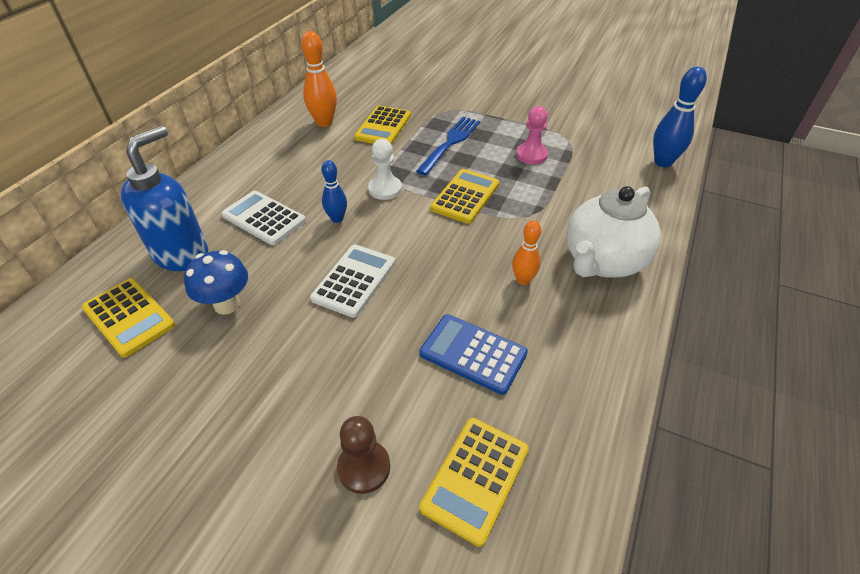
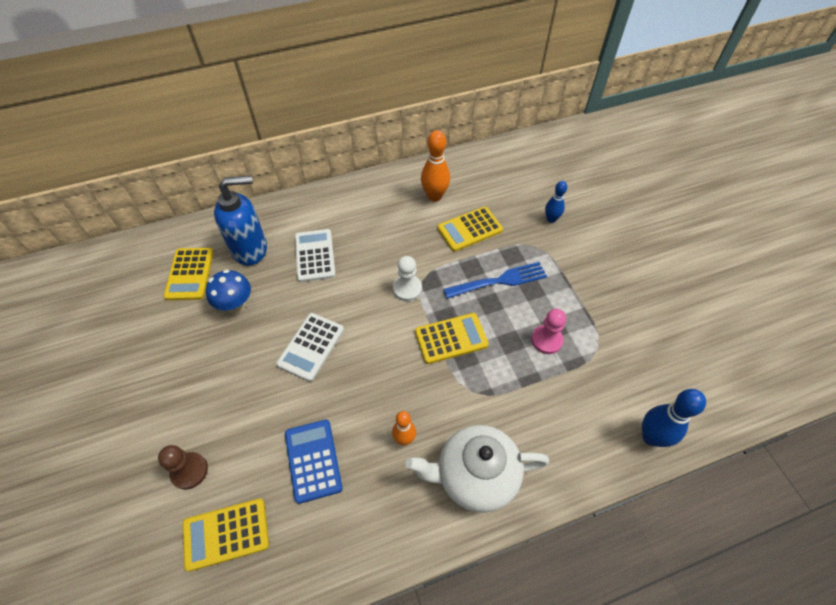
camera: 45 degrees right, 10 degrees up
white calculator [310,244,395,318] -> white calculator turned 135 degrees clockwise [276,313,344,382]
blue bowling pin [321,160,347,223] -> blue bowling pin moved to [545,181,567,223]

